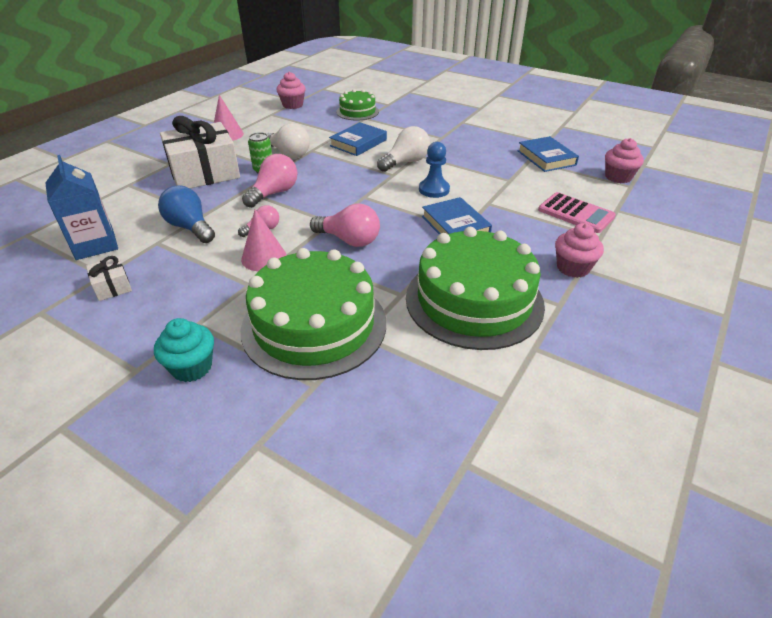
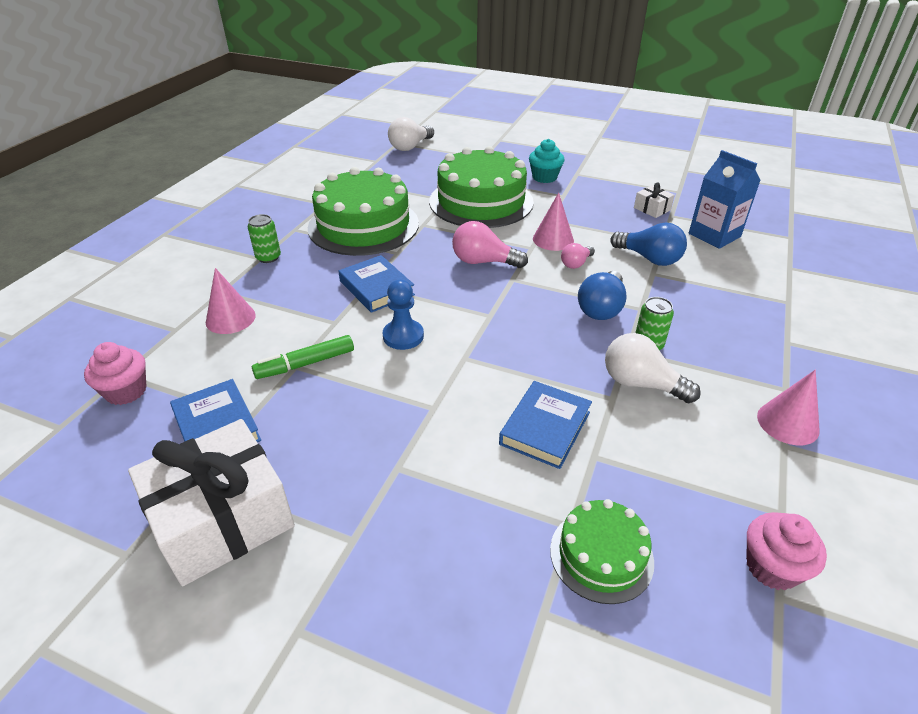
camera: 170 degrees right, 0 degrees up
white gift [160,116,240,188] -> white gift moved to [128,419,295,586]
pink light bulb [242,154,297,208] -> blue light bulb [578,271,627,320]
white light bulb [377,126,430,172] -> white light bulb moved to [388,117,434,151]
pink calculator [538,192,616,233] -> pink cone [206,268,256,334]
pink cupcake [555,223,604,278] -> green can [248,214,281,263]
none -> green marker [252,335,354,379]

